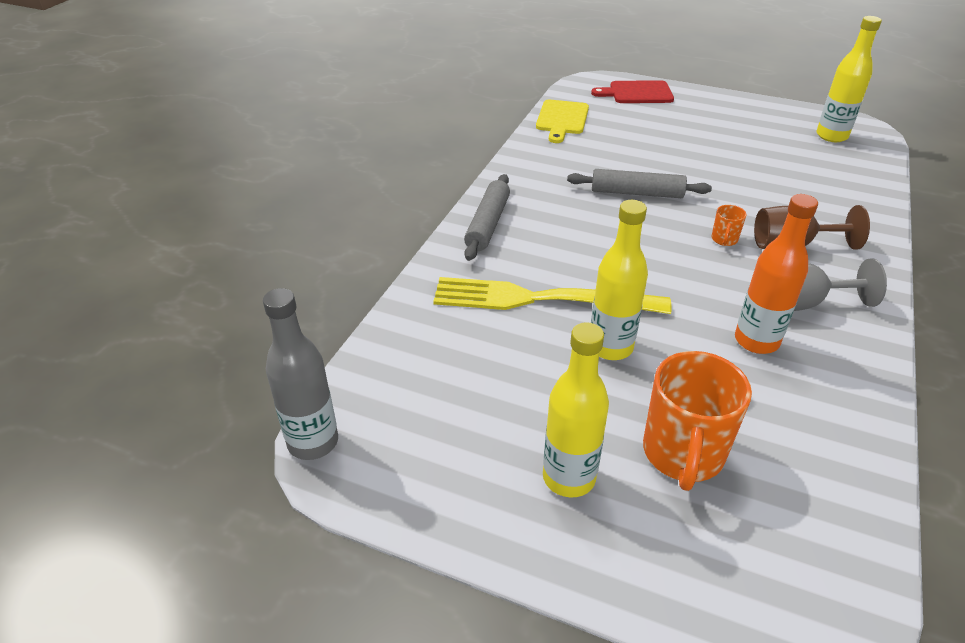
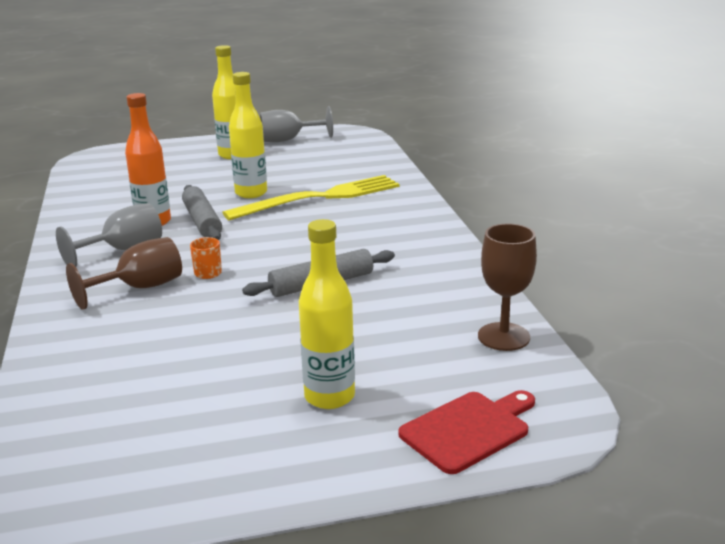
camera: 145 degrees right, 15 degrees down
grey bottle [263,288,338,460] -> none
grey rolling pin [464,174,510,261] -> grey rolling pin moved to [182,185,222,240]
yellow cutting board [536,100,589,143] -> brown goblet [478,223,537,351]
orange mug [643,351,752,491] -> none
yellow bottle [817,16,882,142] -> yellow bottle moved to [299,219,355,409]
none -> grey goblet [260,106,333,142]

